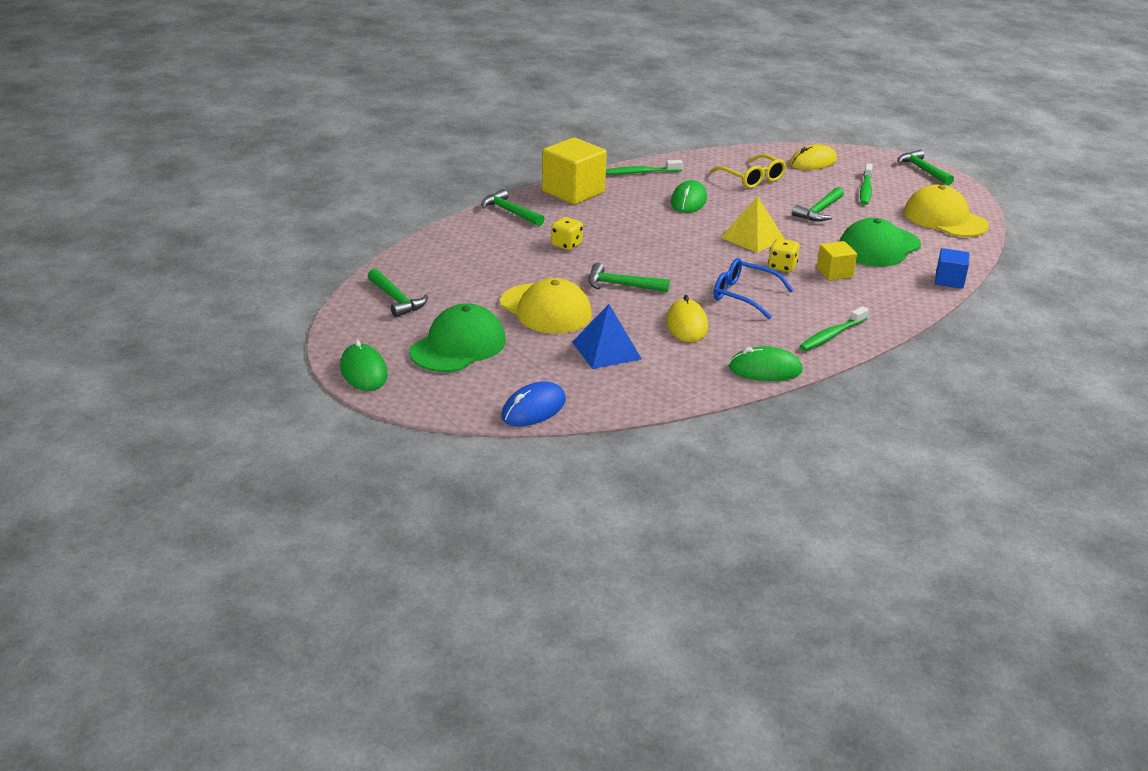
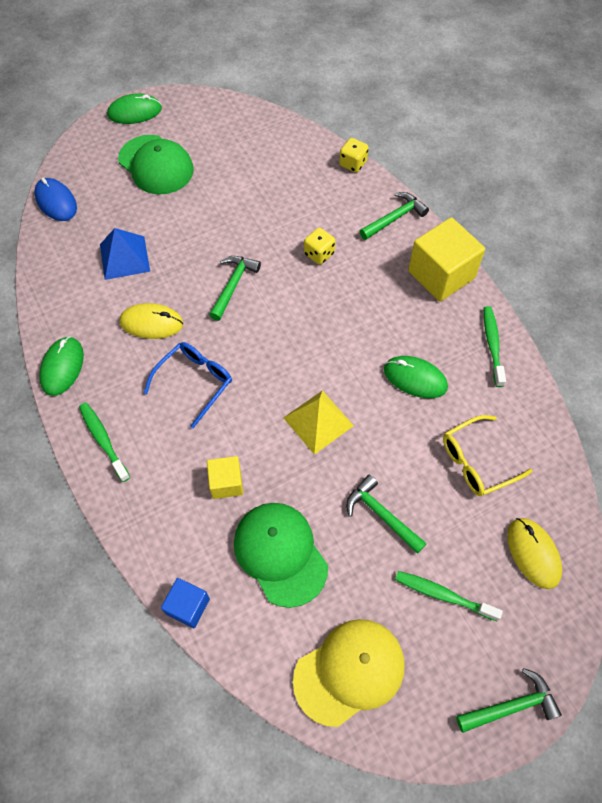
camera: 100 degrees right, 30 degrees up
green hammer [368,269,428,317] -> none
yellow cap [500,278,592,334] -> none
yellow dice [768,238,800,272] -> yellow dice moved to [339,138,369,173]

